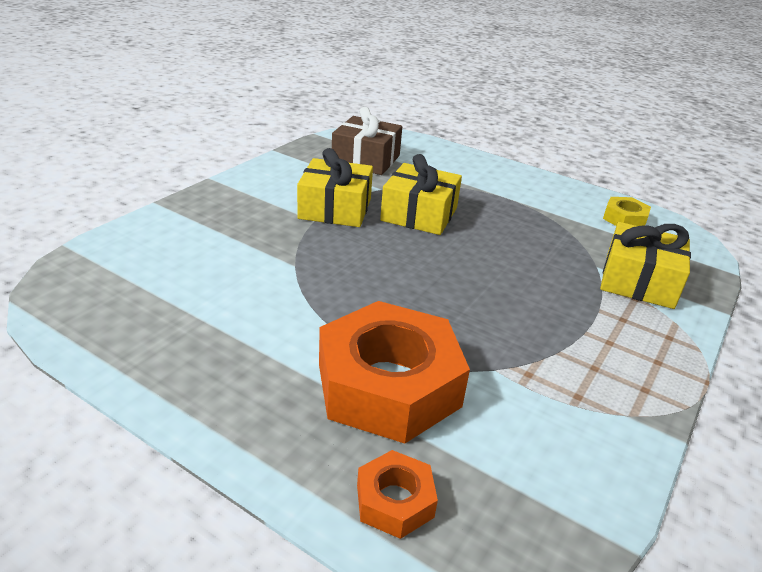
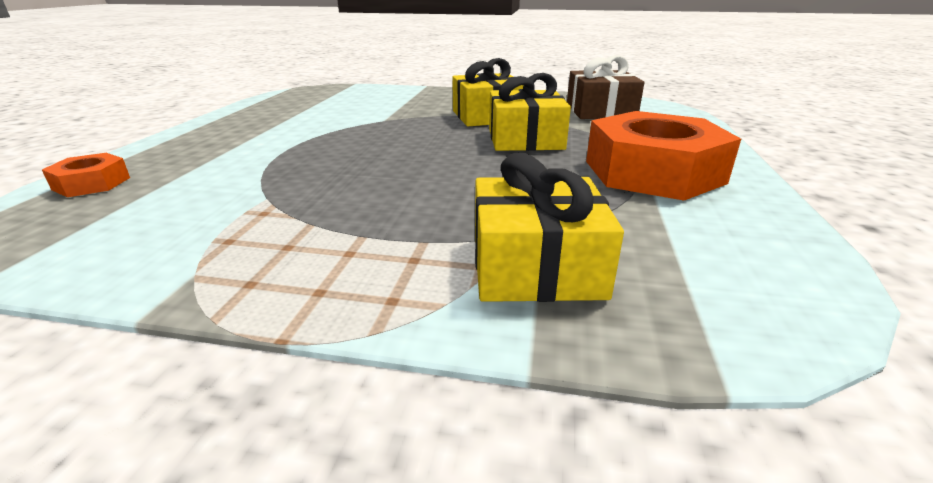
camera: 70 degrees right, 5 degrees down
orange nut [319,301,470,444] -> orange nut moved to [586,111,741,200]
yellow nut [603,197,651,226] -> none

